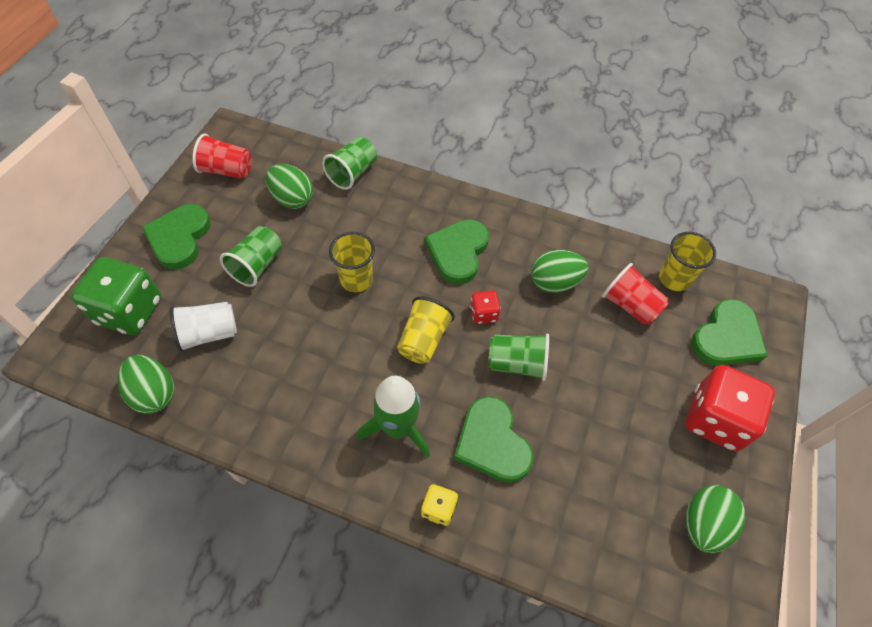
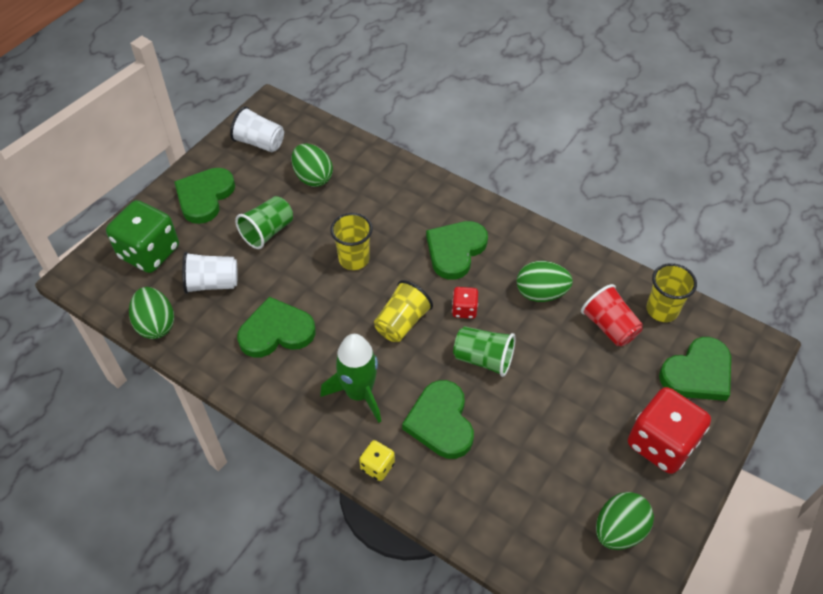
camera: 15 degrees right, 5 degrees down
red cup [192,134,252,179] -> white cup [230,106,284,152]
green cup [322,137,377,190] -> none
none -> green heart [237,297,316,358]

